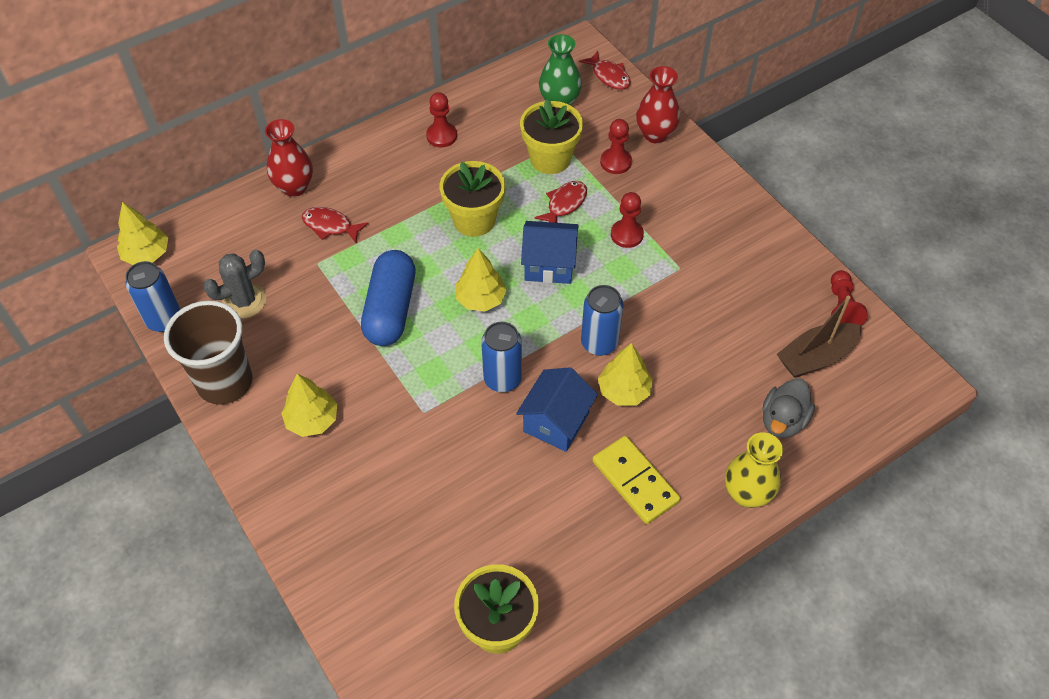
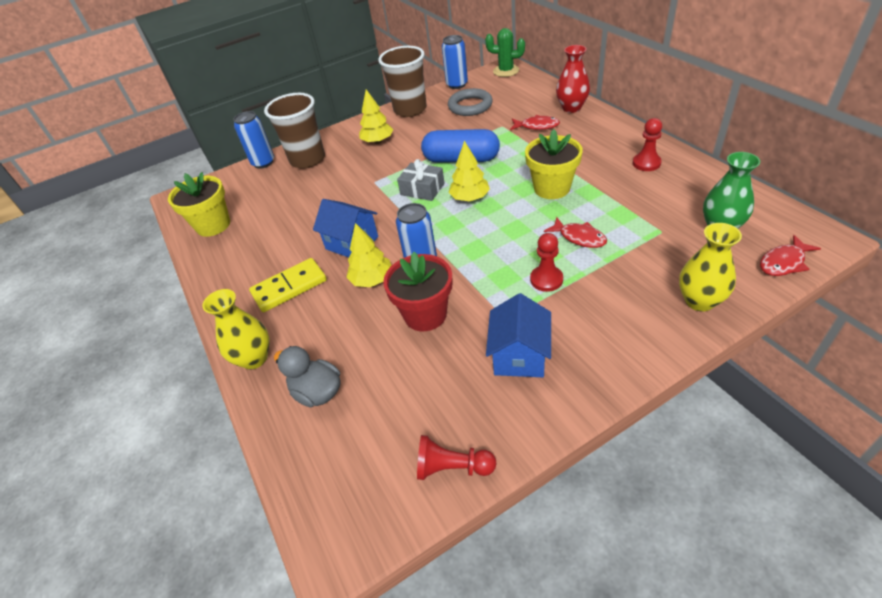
camera: 100 degrees right, 10 degrees down
yellow tree [117,202,168,265] -> green cactus [485,28,525,77]
grey cactus [203,250,266,319] -> grey ring [448,88,493,116]
red fish [302,207,369,243] -> red fish turned 75 degrees clockwise [510,115,560,130]
blue can [481,322,522,392] -> blue can moved to [233,111,274,169]
yellow flower pot [520,99,583,174] -> none
blue house [521,221,579,284] -> blue house moved to [486,293,551,377]
red pawn [600,119,632,174] -> none
red vase [636,66,680,143] -> yellow vase [679,223,742,311]
brown boat [777,296,862,378] -> none
none -> brown cup [264,93,325,169]
none -> red flower pot [383,252,453,331]
none -> grey gift [397,159,445,201]

